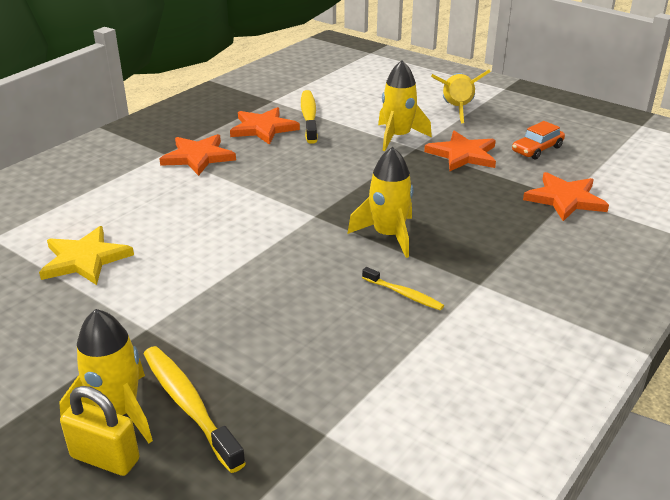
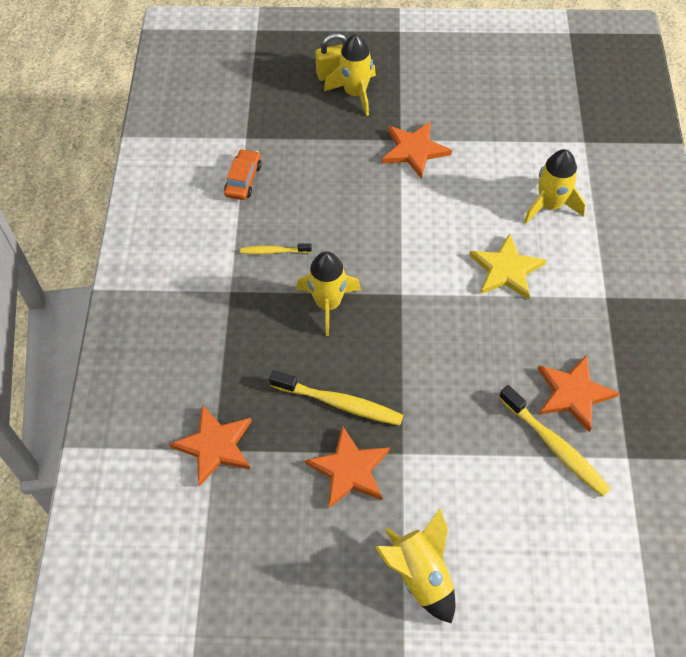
camera: 145 degrees right, 25 degrees up
yellow star [39,226,134,285] -> yellow star moved to [469,234,546,300]
yellow toothbrush [144,346,246,473] -> yellow toothbrush moved to [269,370,404,426]
orange star [159,134,236,176] -> orange star moved to [382,121,452,179]
yellow rocket [378,60,432,151] -> yellow rocket moved to [524,149,586,224]
orange car [512,121,565,160] -> orange car moved to [224,149,262,200]

